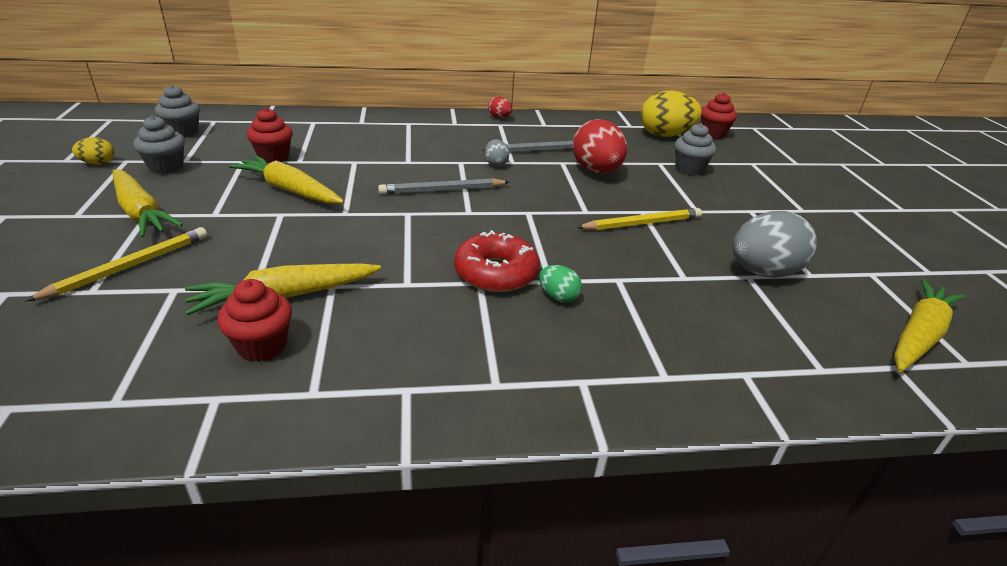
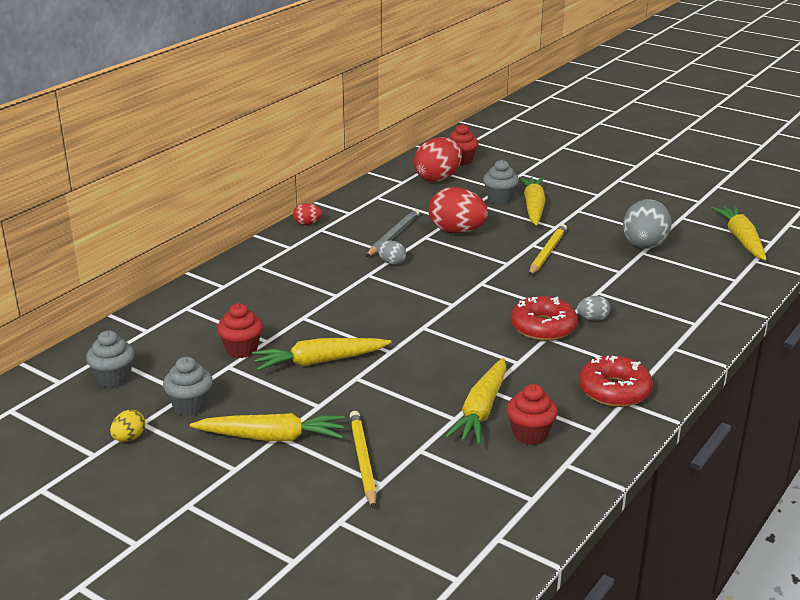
camera: 45 degrees left, 5 degrees down
grey pencil [378,178,509,195] -> none
green egg [539,265,582,302] -> grey egg [577,296,611,321]
yellow egg [641,91,702,137] -> red egg [414,137,462,182]
none -> yellow carrot [519,177,546,226]
none -> red donut [579,356,653,407]

